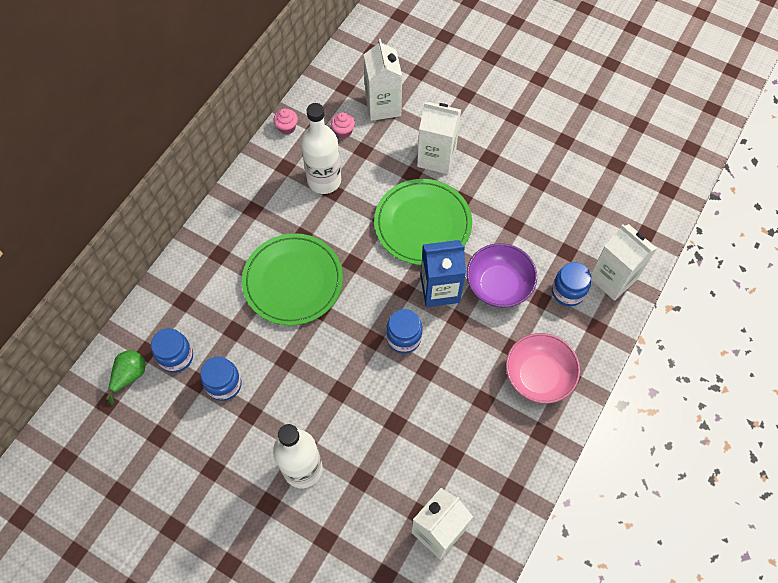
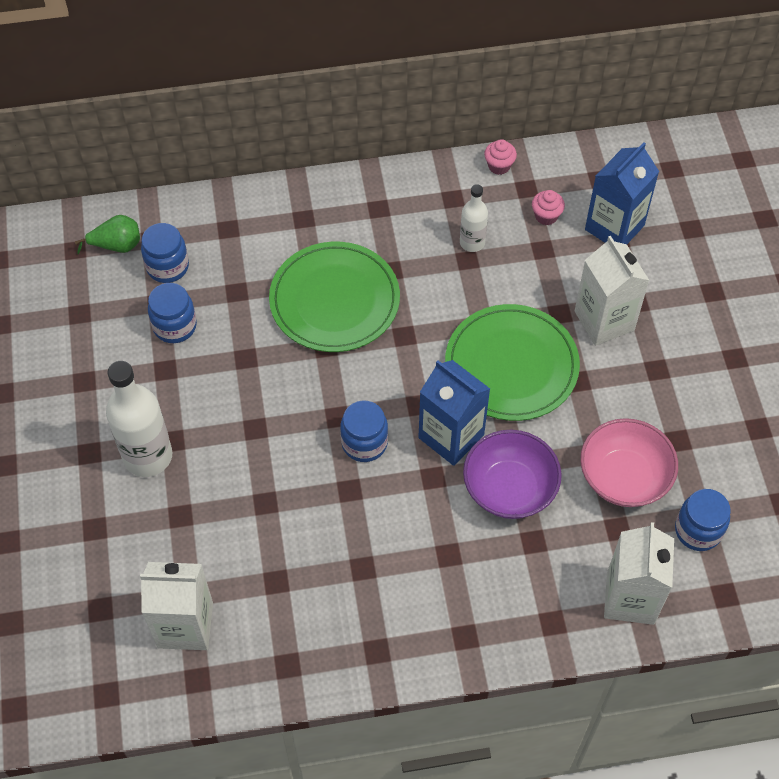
camera: 50 degrees right, 5 degrees down
white bottle [301,103,341,194] -> white bottle [460,184,488,252], size x0.56
white carton [364,39,402,121] -> blue carton [585,142,659,244]
pink bowl [506,333,580,404] -> pink bowl moved to [580,418,678,507]
blue jar [552,262,591,306] -> blue jar moved to [675,489,731,551]

